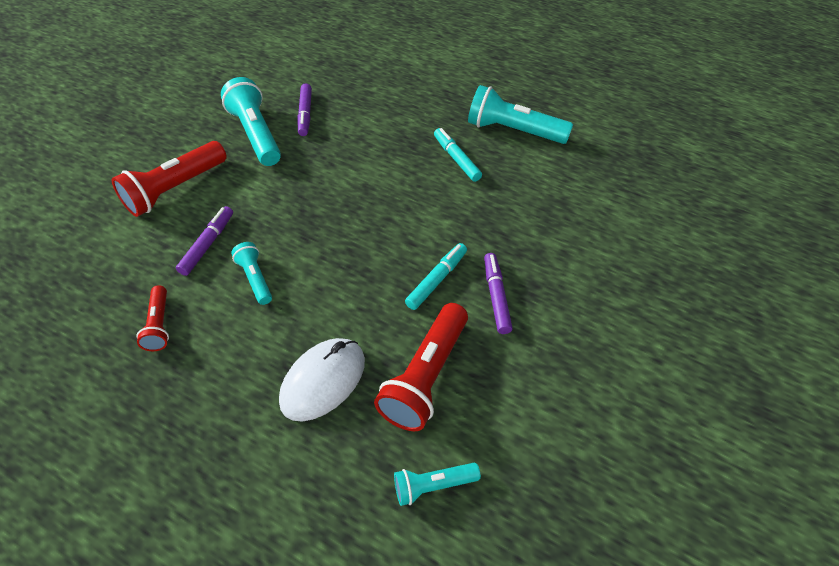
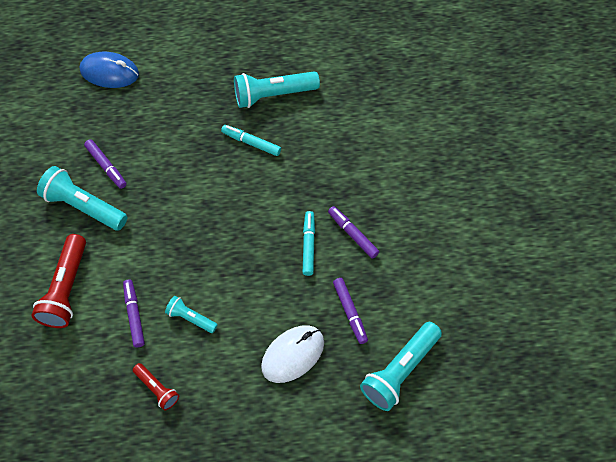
camera: 35 degrees left, 10 degrees up
white mouse [279,338,365,422] -> white mouse turned 45 degrees clockwise [261,325,324,383]
red flashlight [374,303,468,431] -> purple marker [333,278,368,344]
turquoise flashlight [394,463,481,506] -> turquoise flashlight [360,322,442,411], size x1.83
none -> blue mouse [80,52,139,88]

